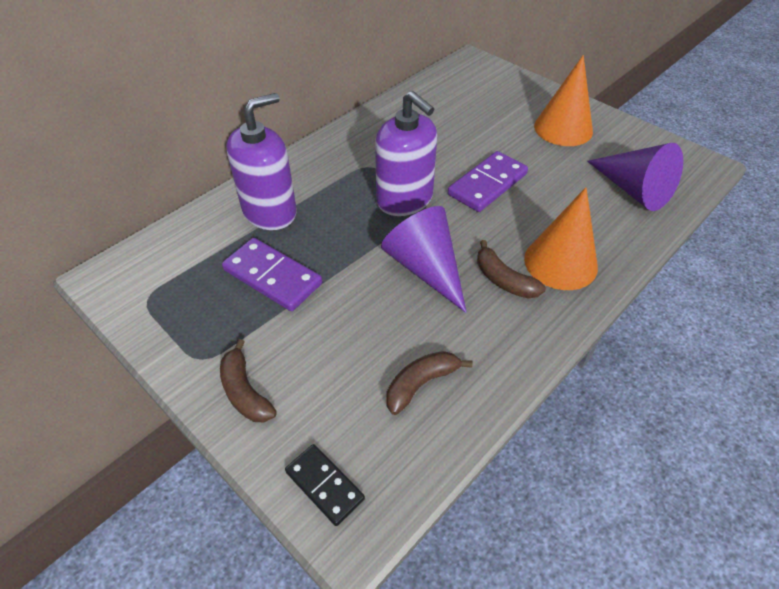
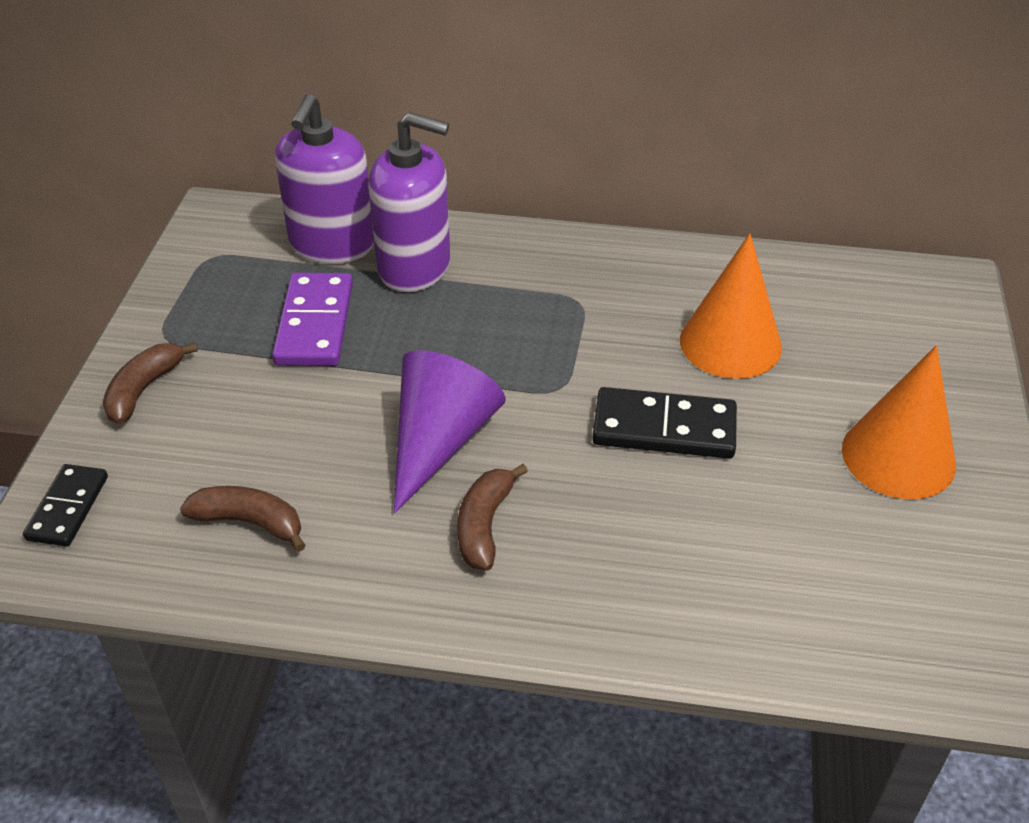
camera: 55 degrees right, 5 degrees down
purple soap dispenser [375,91,437,216] -> purple soap dispenser moved to [275,94,374,264]
purple domino [448,151,528,212] -> black domino [592,387,737,459]
orange cone [524,187,598,290] -> orange cone moved to [680,233,782,379]
purple cone [587,143,683,211] -> none

